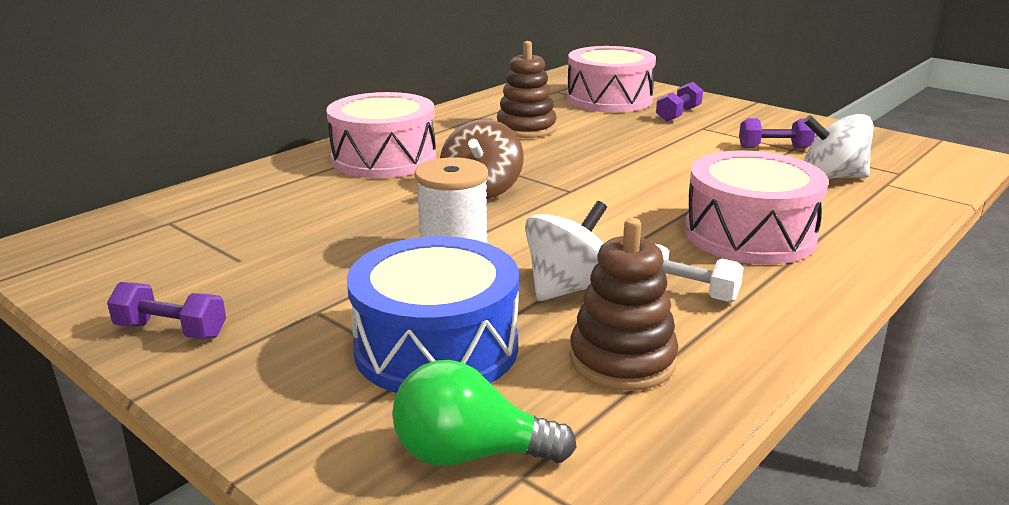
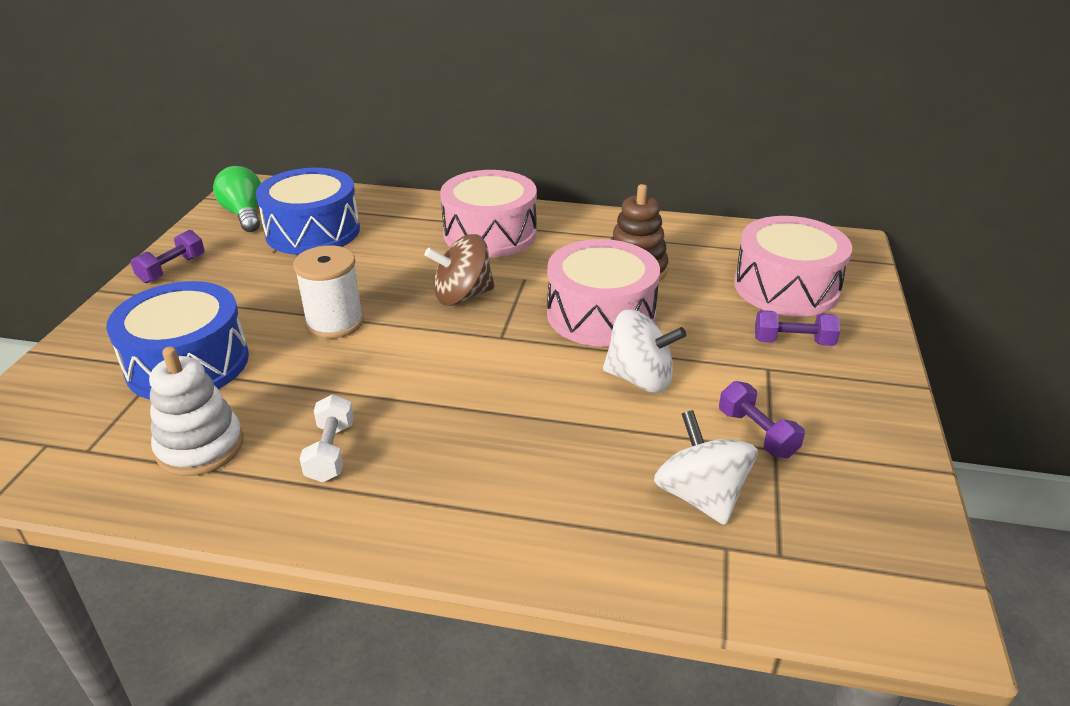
camera: 60 degrees right, 10 degrees up
purple dumbbell [107,282,226,339] -> purple dumbbell turned 45 degrees clockwise [131,230,205,283]
green light bulb [392,360,576,466] -> green light bulb moved to [213,166,261,232]
white spinning top [525,201,607,301] -> white spinning top moved to [603,309,686,393]
brown stacking toy [569,218,678,391] -> white stacking toy [149,347,243,476]
pink drum [685,151,829,265] -> pink drum moved to [547,239,660,347]
none -> blue drum [256,168,360,255]

